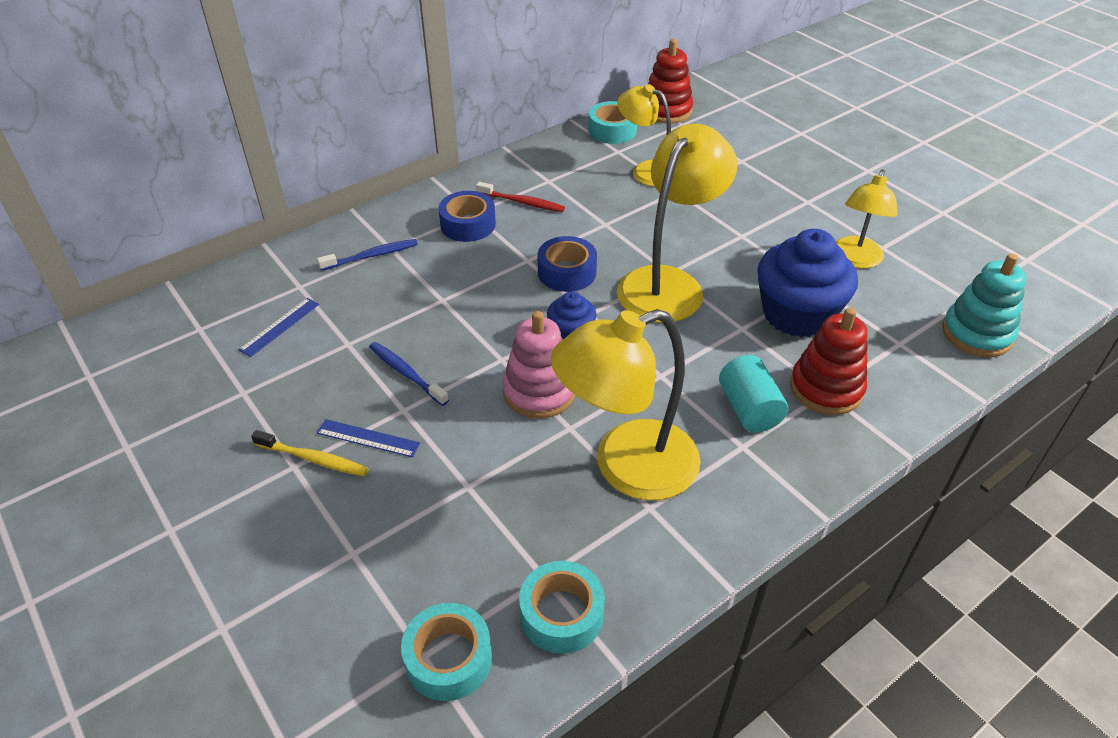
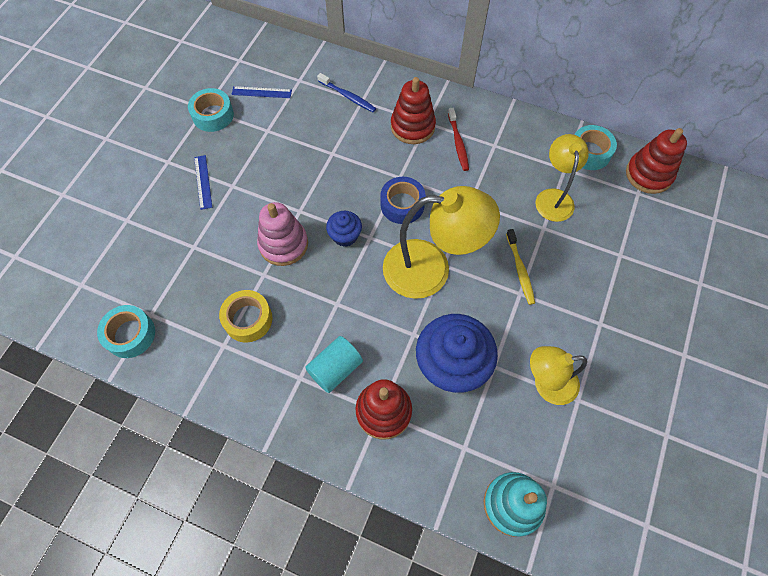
camera: 60 degrees right, 20 degrees up
yellow toothbrush [251,430,369,477] -> yellow toothbrush moved to [506,229,535,305]
blue toothbrush [369,342,449,406] -> none
turquoise tape [401,603,492,701] -> turquoise tape moved to [188,88,234,132]
blue tape [438,191,496,242] -> red stacking toy [391,77,436,144]
yellow lamp [551,309,701,500] -> yellow tape [219,290,272,343]

